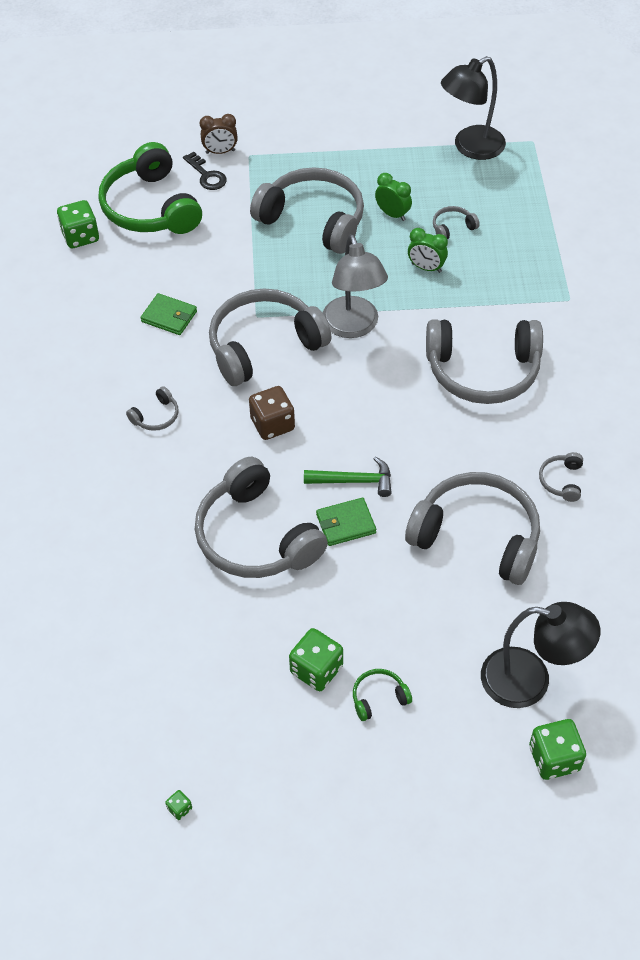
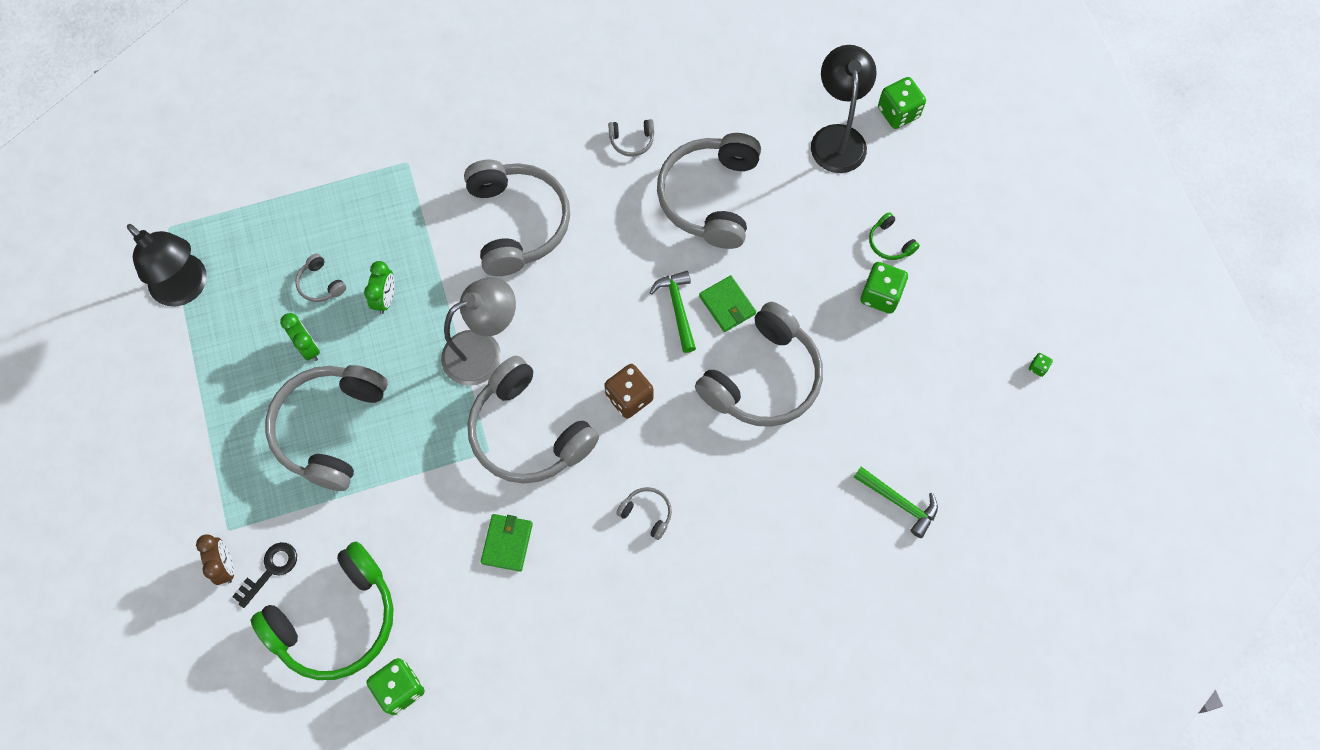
camera: 105 degrees left, 15 degrees up
green clock [375,173,412,221] -> green clock turned 120 degrees clockwise [280,313,320,361]
none -> green hammer [854,467,938,538]

